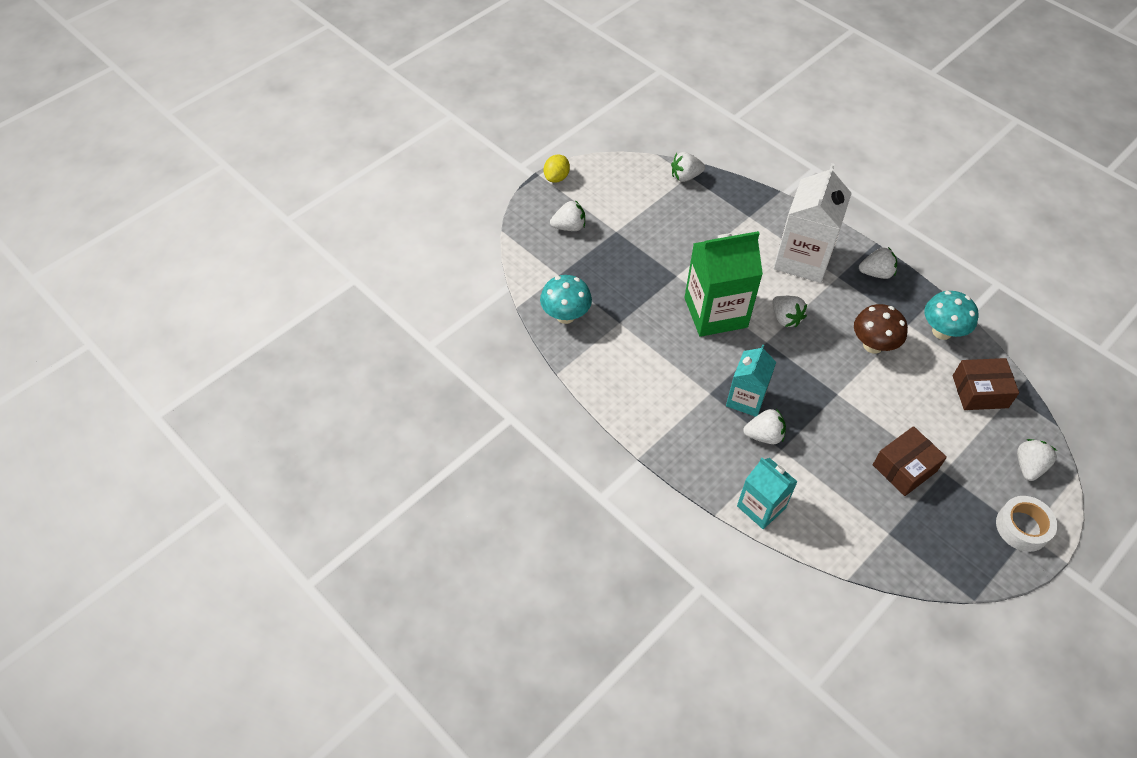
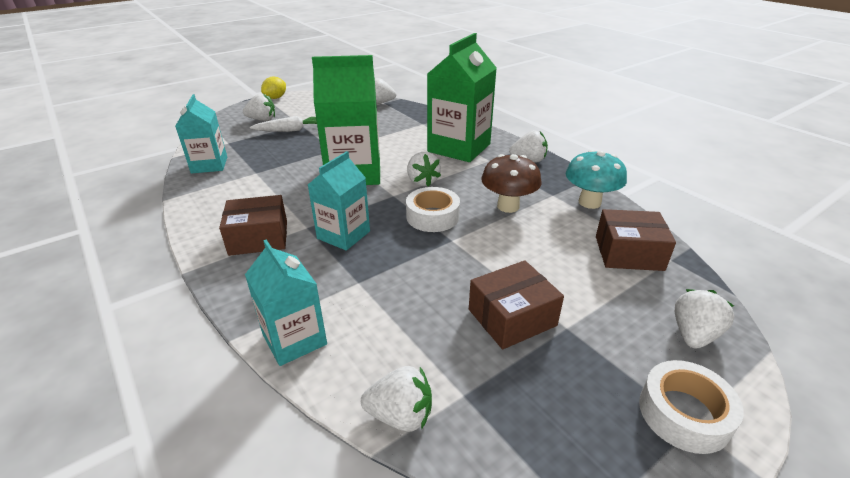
camera: 10 degrees right, 20 degrees down
turquoise mushroom [540,275,592,324] -> turquoise carton [175,94,227,174]
white strawberry [743,409,786,444] -> white strawberry moved to [361,366,432,432]
white carton [773,163,852,283] -> green carton [427,33,496,162]
none -> brown box [219,195,287,256]
none -> white carrot [250,116,317,132]
none -> white tape [406,187,460,232]

